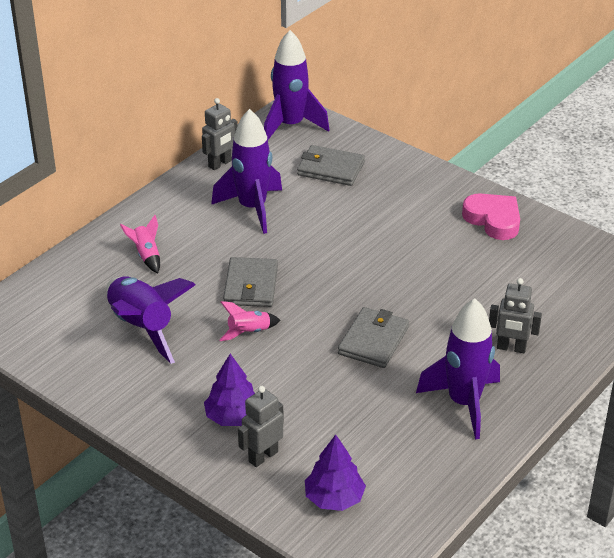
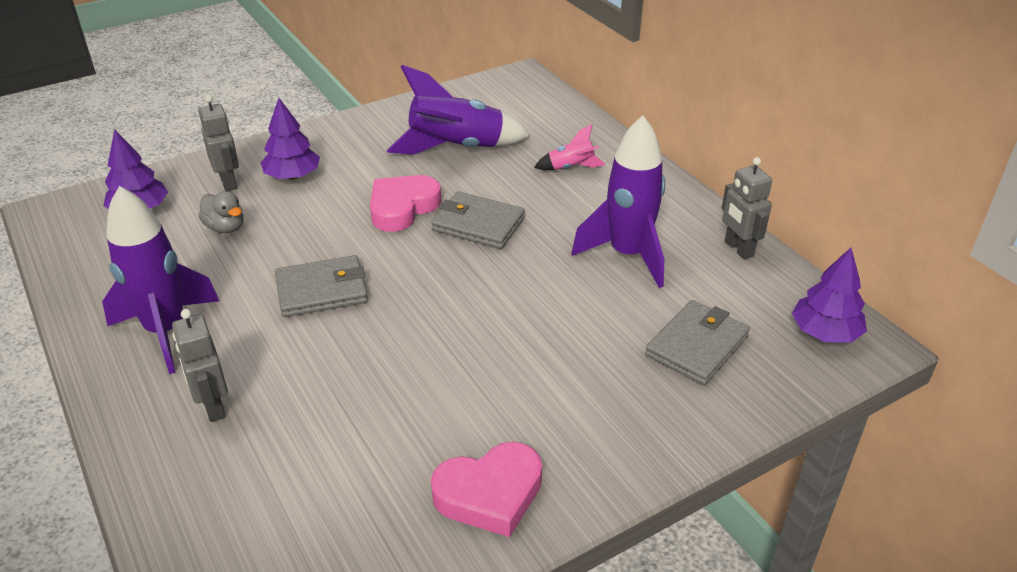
camera: 110 degrees right, 0 degrees up
pink rocket [219,301,280,341] -> pink heart [370,175,441,232]
purple rocket [264,30,330,140] -> purple tree [792,248,867,343]
grey wallet [338,307,409,368] -> grey wallet turned 60 degrees counterclockwise [275,255,368,317]
grey robot [489,278,542,353] -> grey robot turned 60 degrees counterclockwise [172,309,228,422]
none -> grey duck [198,191,244,233]

